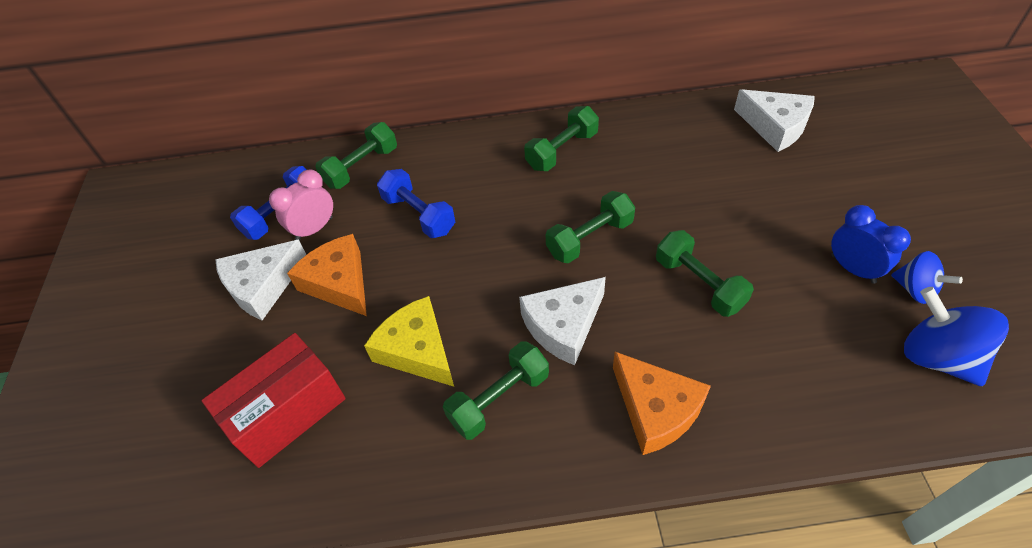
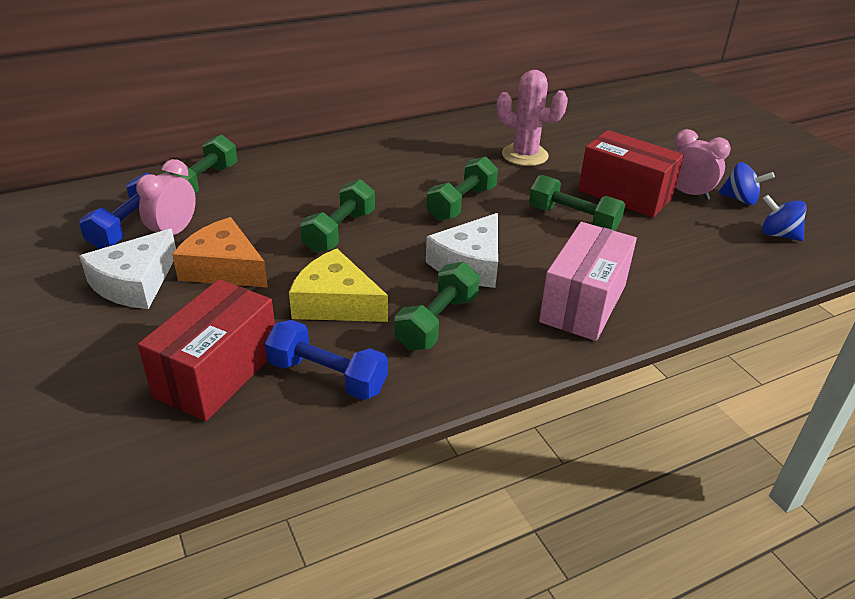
camera: 25 degrees left, 15 degrees down
blue dumbbell [377,169,455,238] -> blue dumbbell moved to [265,320,388,400]
green dumbbell [524,106,599,171] -> green dumbbell moved to [300,179,375,253]
orange cheese [613,352,711,455] -> pink box [539,222,637,341]
white cheese [734,89,815,152] -> none
blue clock [831,205,911,284] -> pink clock [674,129,731,200]
blue spinning top [904,287,1009,386] -> blue spinning top [762,195,806,241], size x0.62
none -> pink cactus [497,70,568,166]
none -> red box [578,130,684,218]

